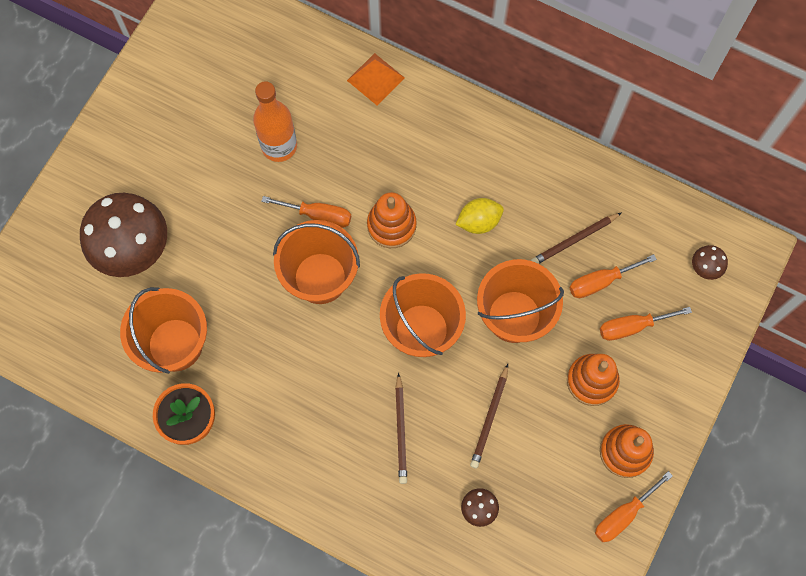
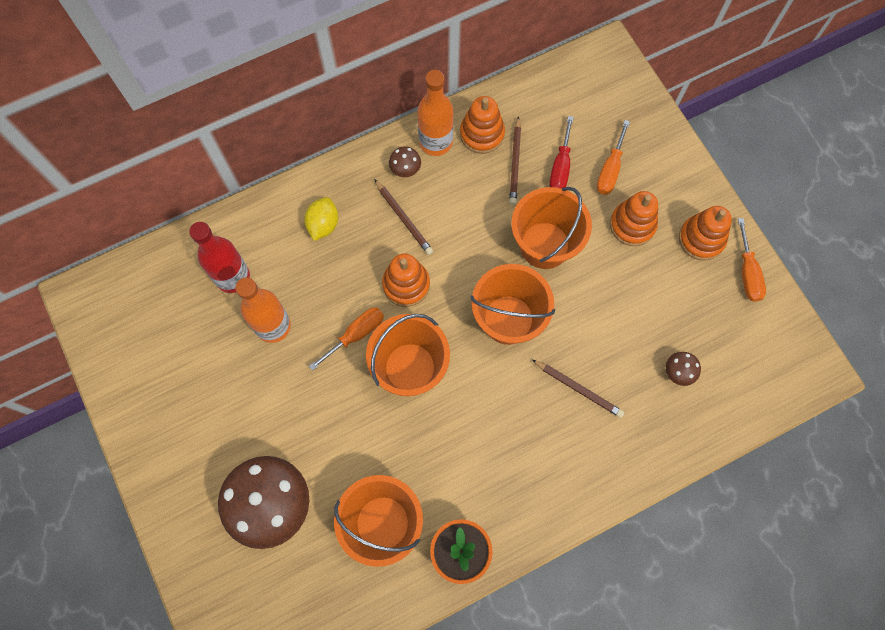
camera: 55 degrees left, 0 degrees up
orange pyramid [347,53,405,106] -> none
yellow lemon [455,198,504,234] -> yellow lemon moved to [304,197,338,241]
brown pencil [470,364,508,468] -> brown pencil moved to [374,179,433,255]
orange screwdriver [569,254,657,298] -> red screwdriver [550,116,574,188]
brown mushroom [692,245,728,280] -> brown mushroom moved to [389,146,421,177]
none -> red bottle [189,222,250,293]
none -> orange bottle [418,70,453,156]
none -> orange stacking toy [460,96,505,154]

